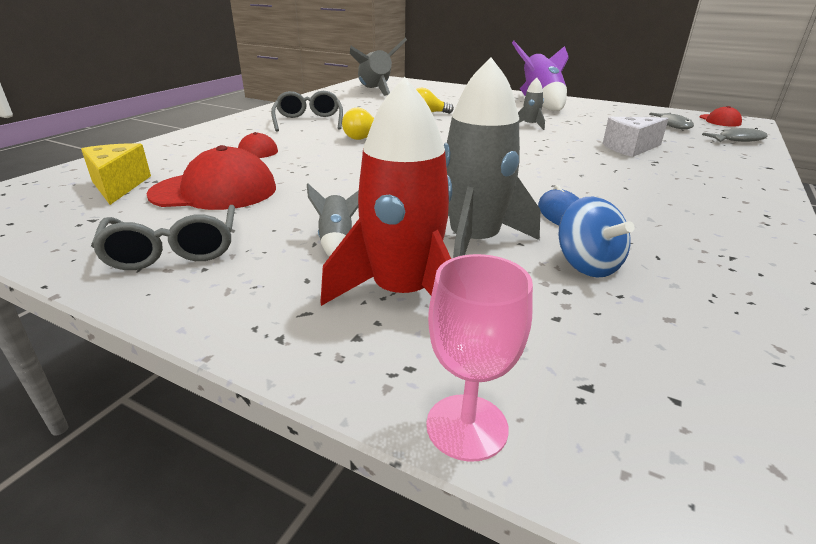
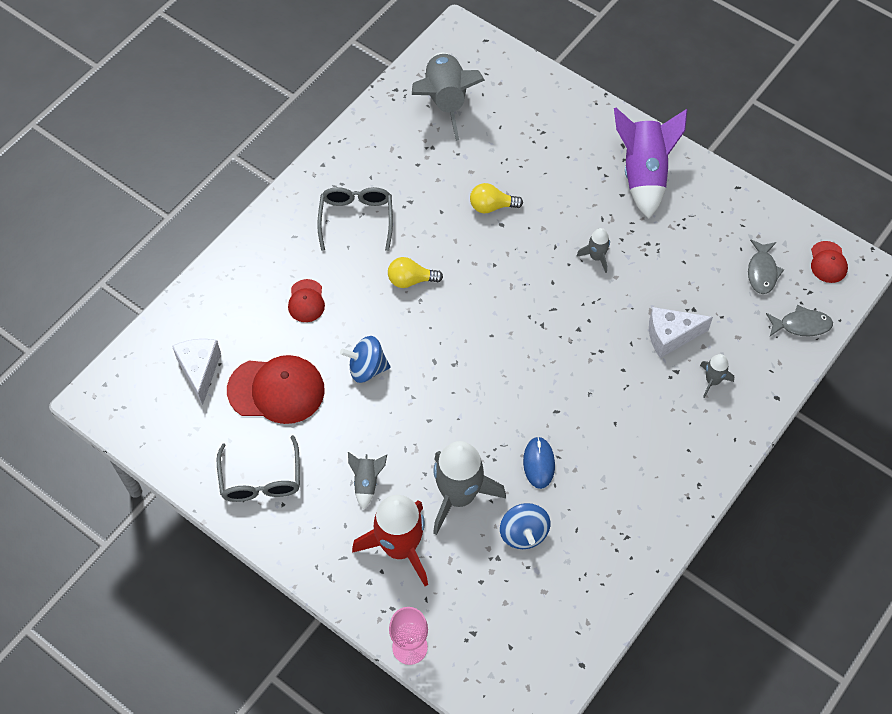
camera: 10 degrees right, 30 degrees up
yellow cheese [81,143,151,205] -> white cheese [172,339,221,406]
none -> blue spinning top [340,336,390,383]
none -> grey rocket [700,354,734,398]

